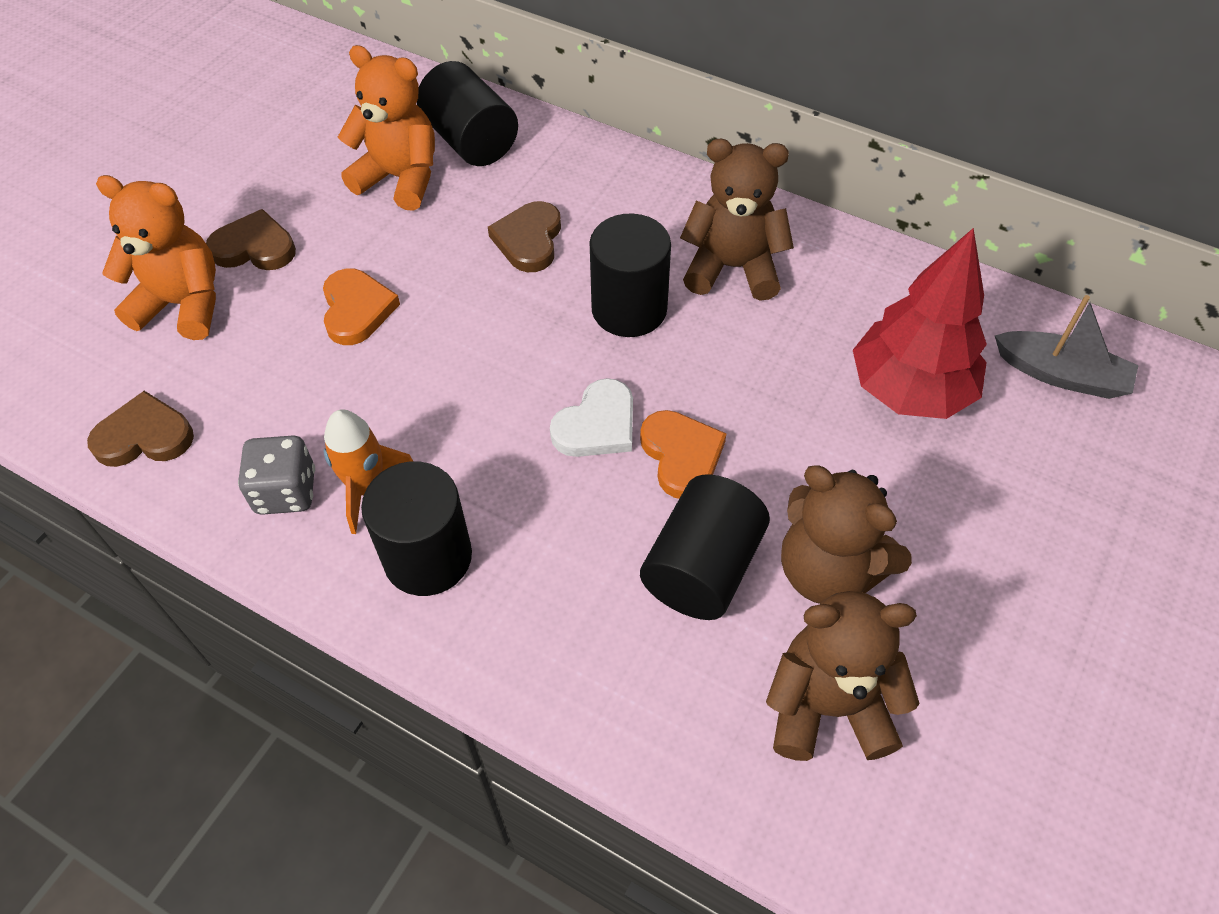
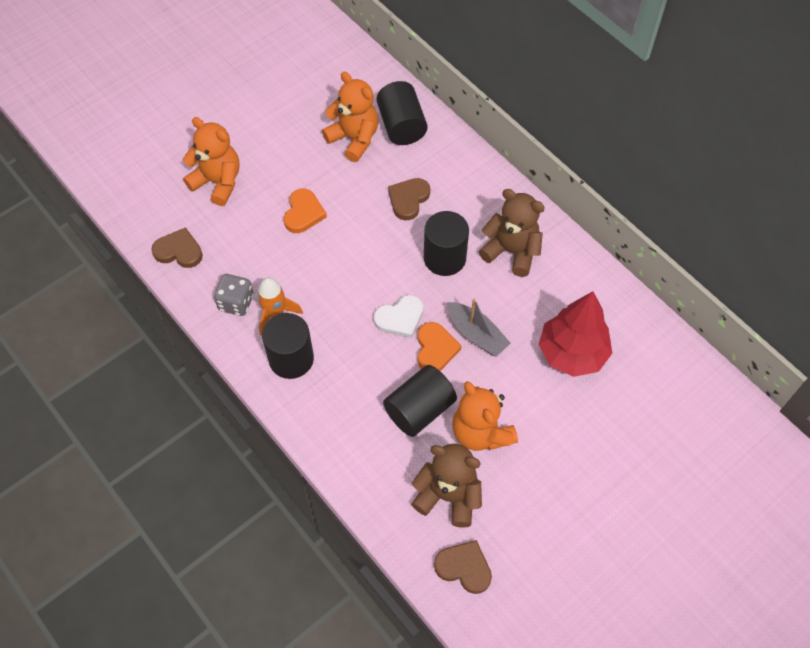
camera: 20 degrees right, 5 degrees up
brown heart [206,209,296,270] -> brown heart moved to [434,540,492,594]
brown teddy bear [781,466,912,604] -> orange teddy bear [452,381,518,451]
grey boat [995,295,1139,399] -> grey boat moved to [447,298,510,357]

